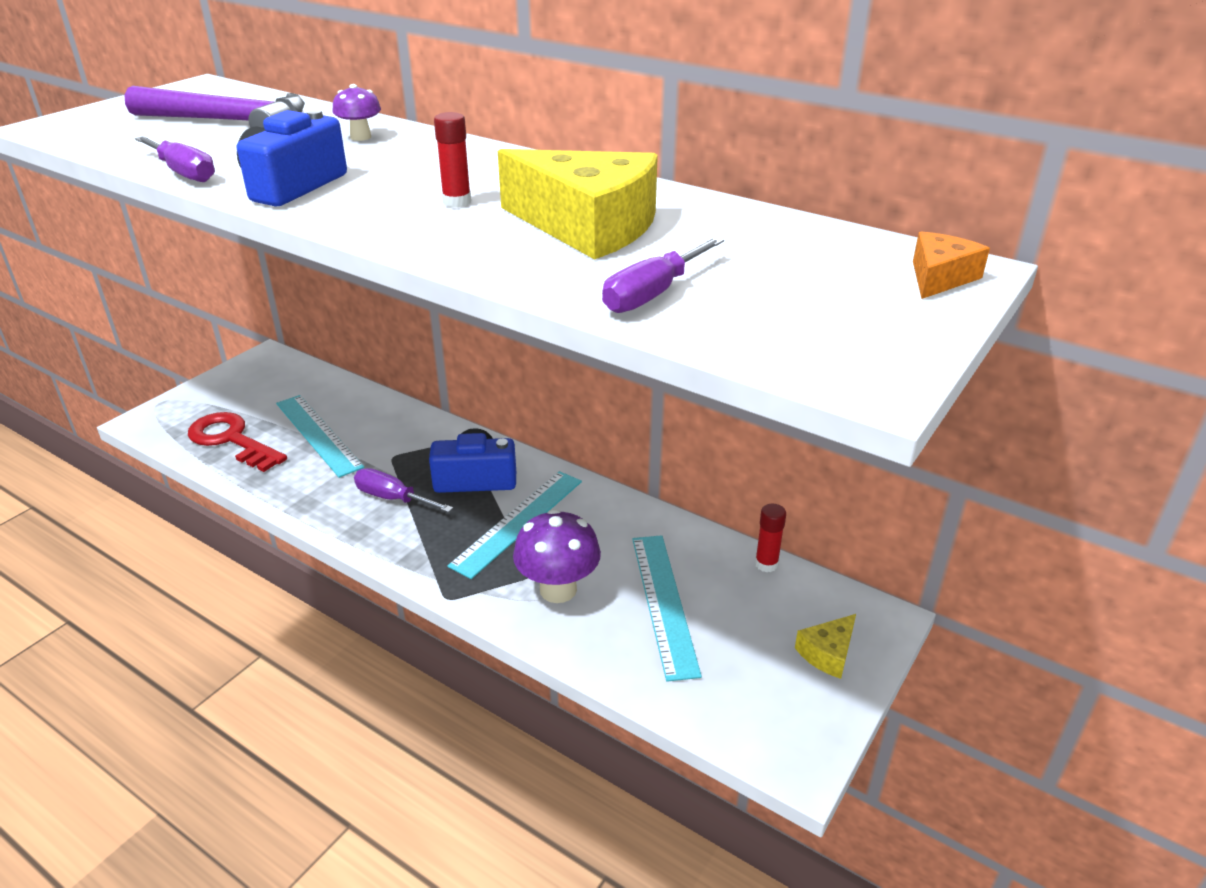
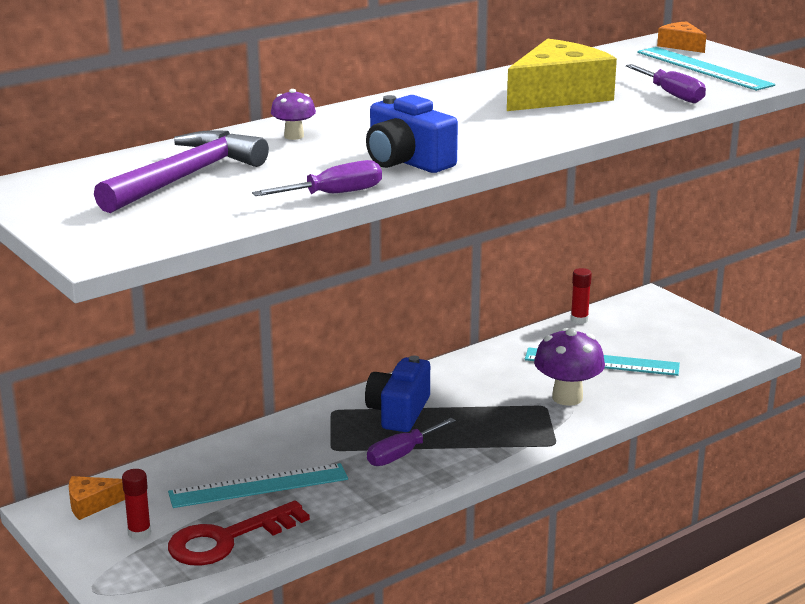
camera: 70 degrees left, 10 degrees down
red glue stick [434,112,471,208] -> red glue stick moved to [122,469,151,540]
turquoise ruler [448,471,582,579] -> turquoise ruler moved to [637,47,775,91]
yellow cheese [795,614,856,679] -> none
none -> orange cheese [69,476,125,520]

